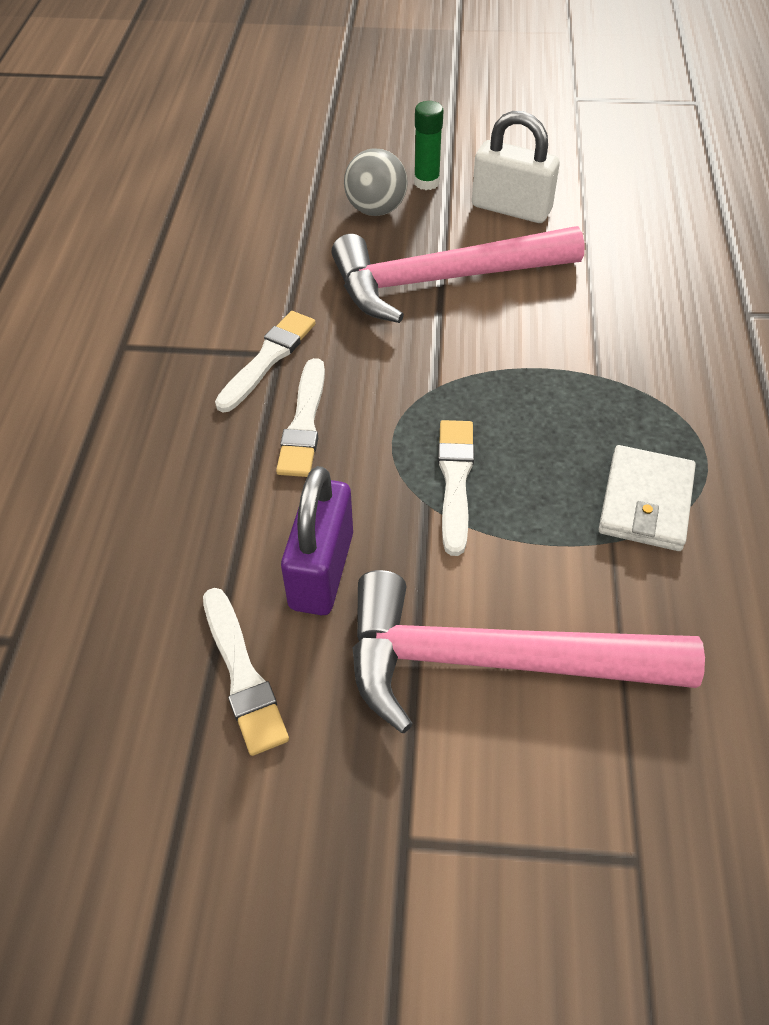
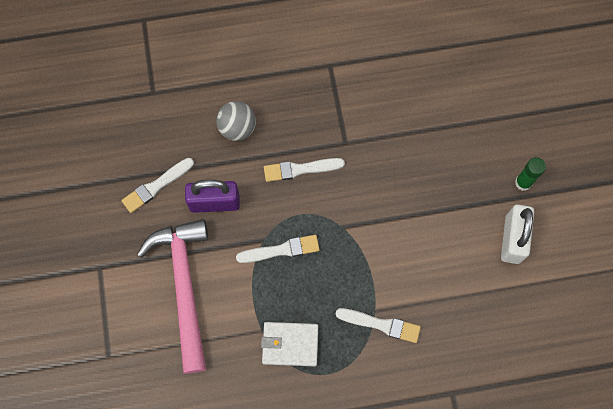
camera: 75 degrees right, 20 degrees up
white brush [215,311,315,412] -> white brush moved to [336,308,421,343]
pink hammer [332,226,585,323] -> none
grey ball [344,148,408,216] -> grey ball moved to [216,101,256,141]

